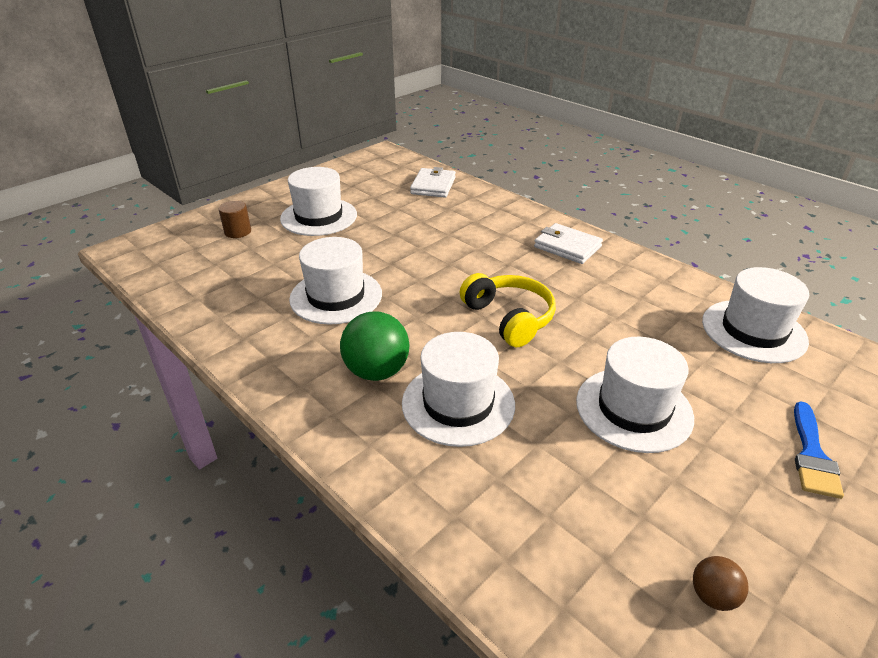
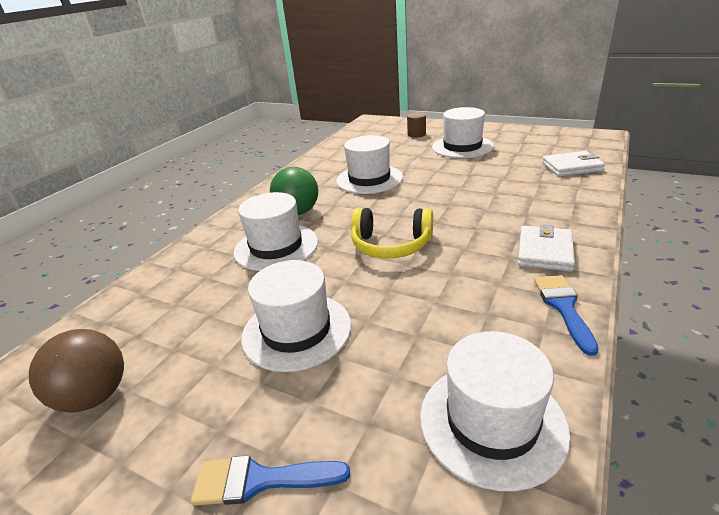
camera: 75 degrees right, 5 degrees down
yellow headphones [460,273,556,347] -> yellow headphones turned 60 degrees clockwise [351,208,433,259]
brown ball [693,556,749,611] -> brown ball [29,329,124,413], size x1.91
none -> blue brush [534,275,599,356]

